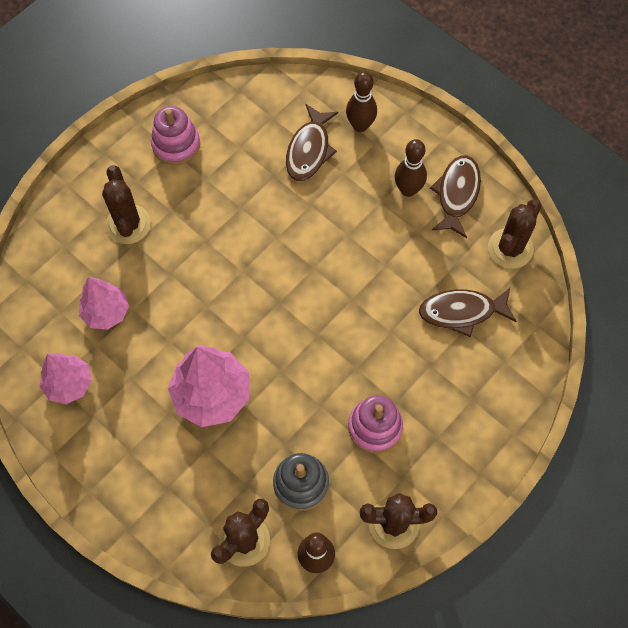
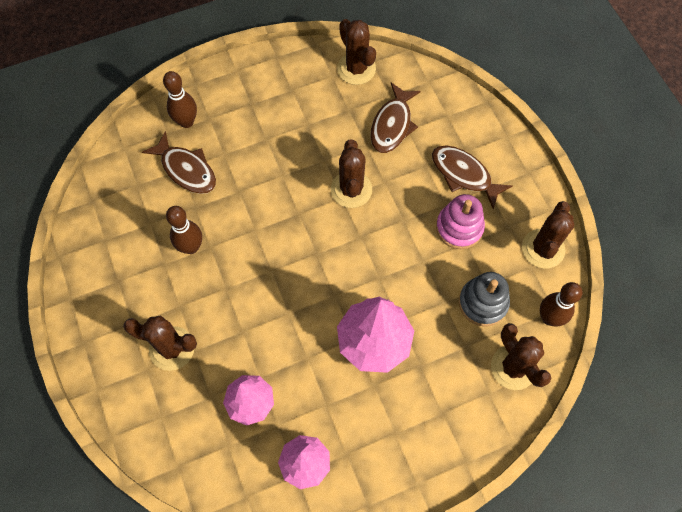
camera: 65 degrees left, 0 degrees up
pink stacking toy [151,106,200,165] -> none
brown bowling pin [395,139,427,197] -> brown bowling pin moved to [166,206,202,254]
brown fish [430,155,481,238] -> brown fish moved to [432,146,512,209]
none -> brown cactus [331,139,372,208]

